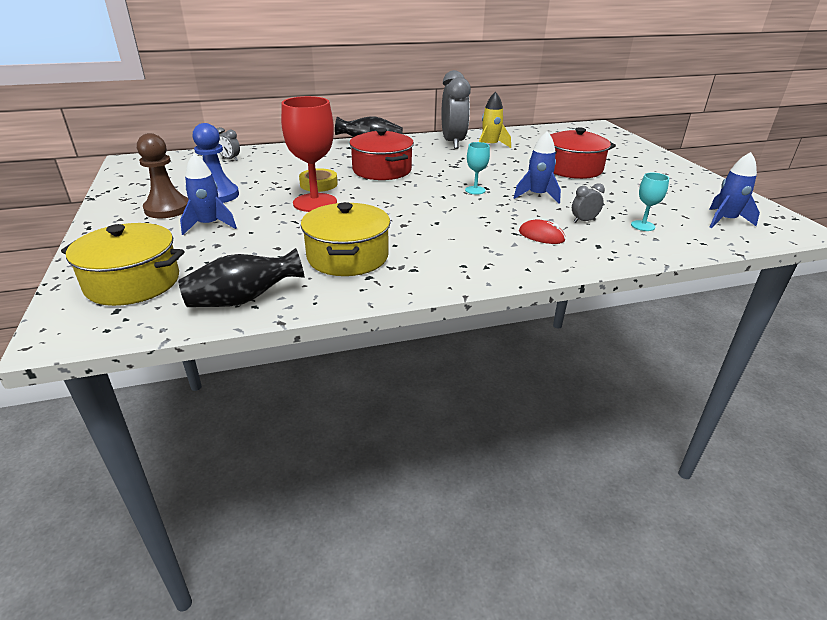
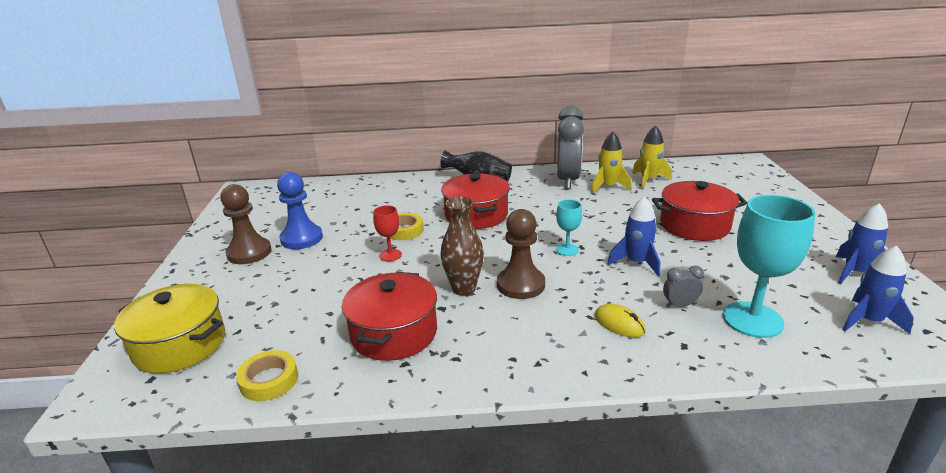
camera: 15 degrees right, 5 degrees down
black vase [178,248,304,307] -> yellow tape [236,350,298,401]
blue rocket [180,154,237,235] -> blue rocket moved to [836,203,888,284]
grey clock [217,127,240,161] -> none
red goblet [281,96,337,212] -> red goblet [373,205,402,261], size x0.50
yellow pot [301,202,391,276] -> red pot [342,272,437,361]
red mouse [519,219,566,244] -> yellow mouse [595,304,646,338]
turquoise goblet [631,172,669,231] -> turquoise goblet [723,195,815,338], size x2.02
none -> brown vase [440,197,484,296]
none -> brown pawn [497,209,545,299]
none -> yellow rocket [632,125,672,189]

